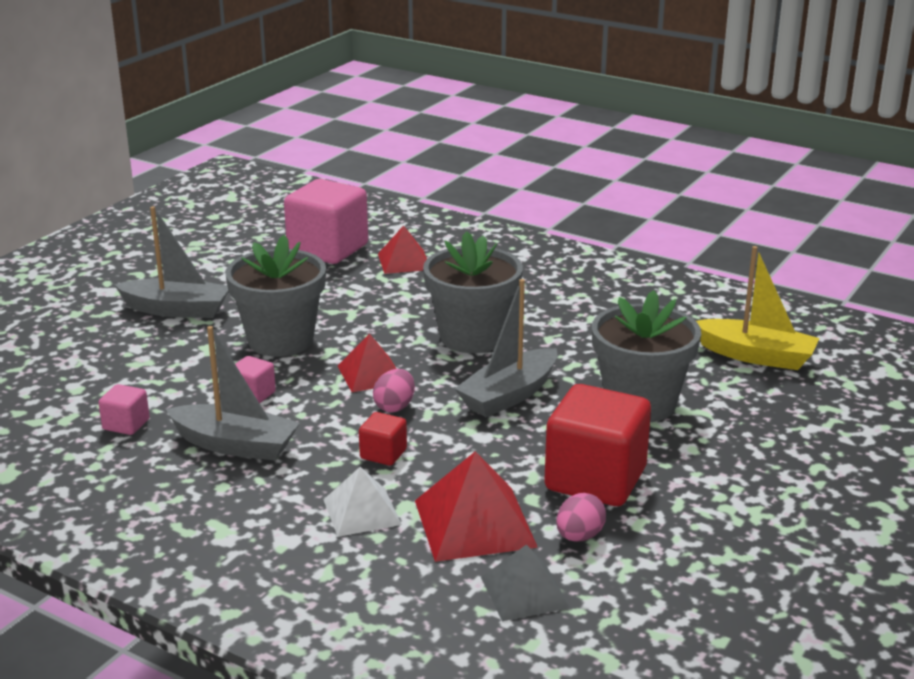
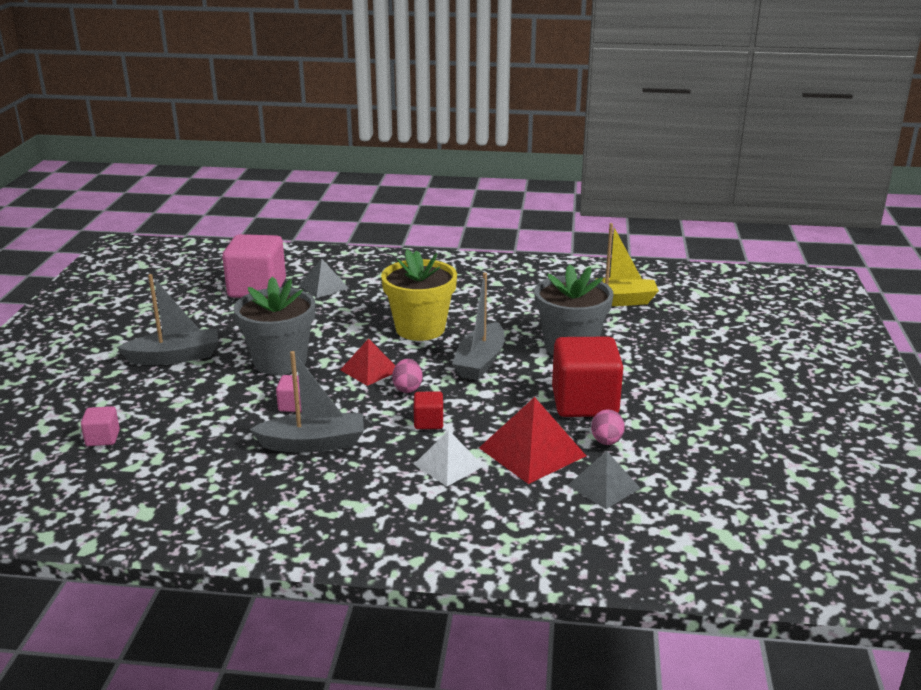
camera: 25 degrees left, 0 degrees up
pink cube [98,384,150,435] -> pink cube moved to [81,406,120,446]
red pyramid [378,225,427,274] -> grey pyramid [299,259,349,298]
grey flower pot [423,231,523,353] -> yellow flower pot [381,249,457,341]

